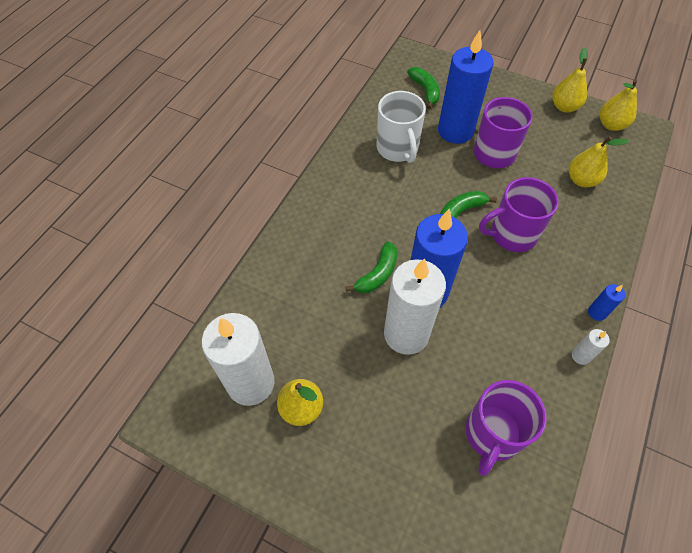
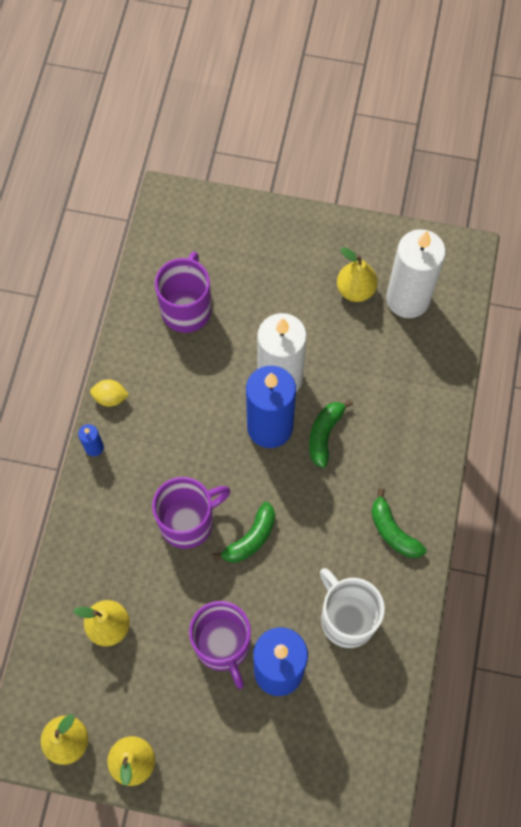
camera: 165 degrees right, 10 degrees up
green banana [407,67,440,109] -> green banana moved to [371,488,427,558]
white candle [572,329,610,365] -> yellow lemon [90,379,129,407]

